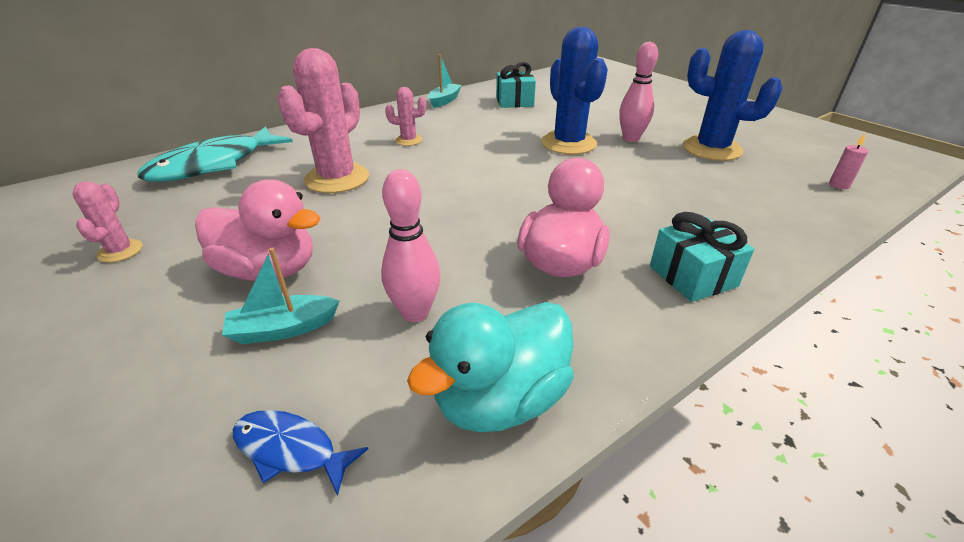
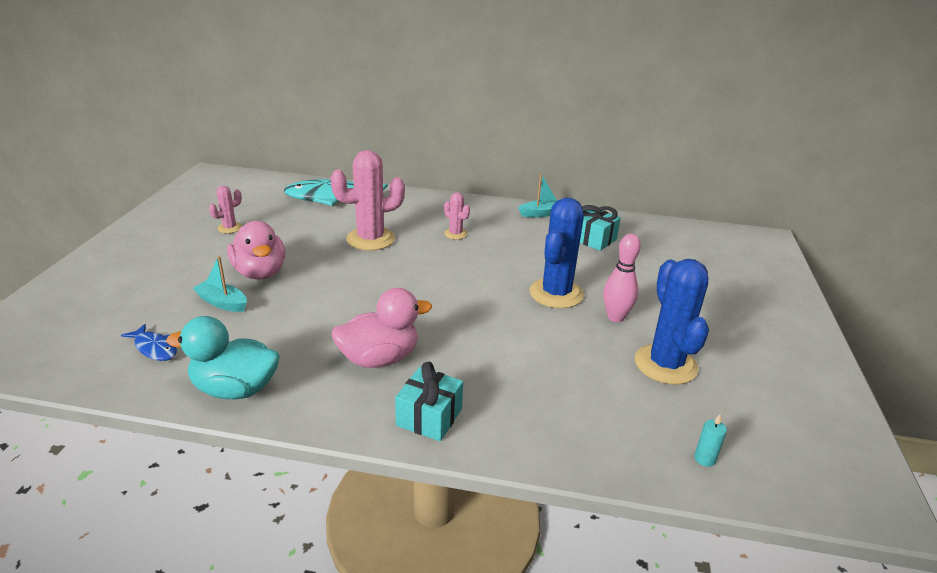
camera: 45 degrees right, 5 degrees down
blue fish [233,410,368,496] -> blue fish turned 150 degrees clockwise [121,324,177,361]
pink bowling pin [381,169,440,322] -> none
pink candle [829,134,868,189] -> turquoise candle [694,414,727,467]

